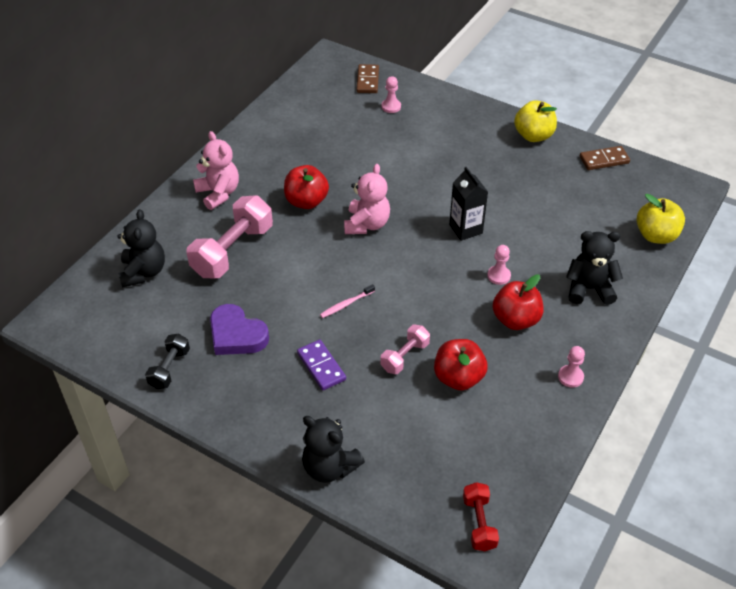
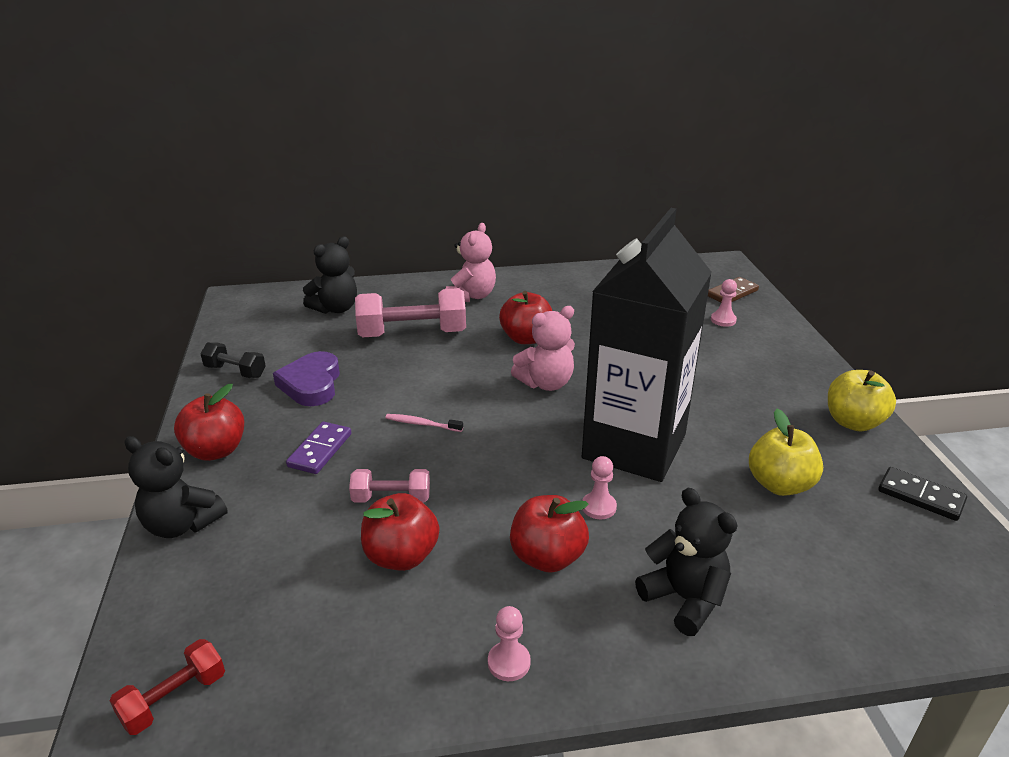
camera: 50 degrees right, 15 degrees down
black dumbbell [145,333,190,389] -> black dumbbell turned 45 degrees clockwise [200,342,266,378]
black teddy bear [302,416,365,483] -> black teddy bear turned 60 degrees counterclockwise [124,436,227,538]
black carton [449,167,488,241] -> black carton [582,208,712,482], size x2.31
brown domino [580,146,630,170] -> black domino [878,467,967,521]
yellow apple [637,194,685,244] -> yellow apple moved to [749,409,823,496]
none -> red apple [174,384,244,461]

